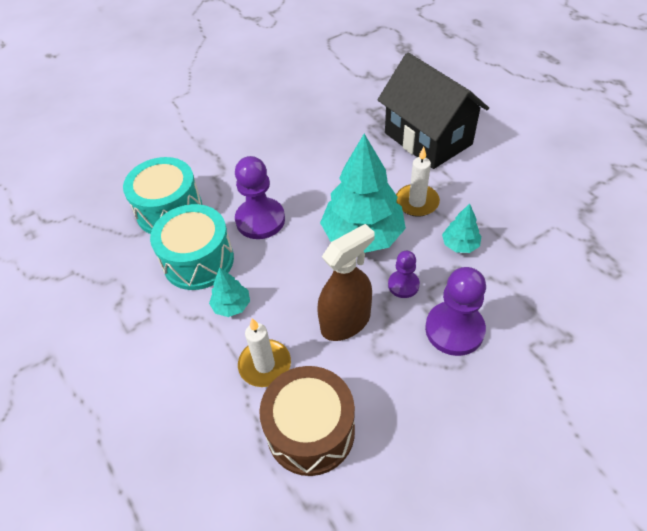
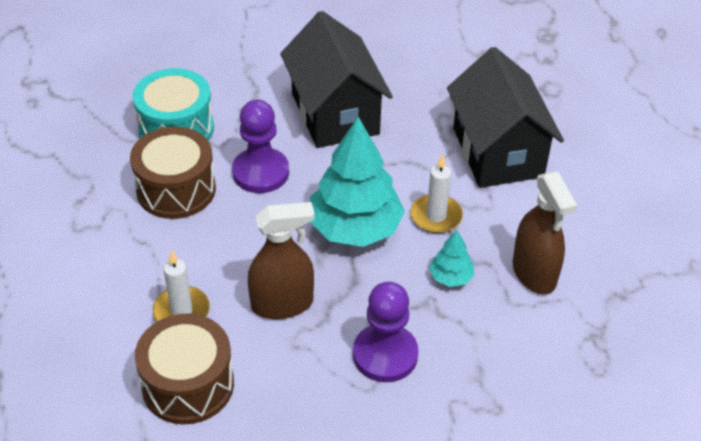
camera: 20 degrees right, 5 degrees down
turquoise drum [150,204,234,290] -> brown drum [130,126,216,219]
turquoise tree [209,268,250,317] -> none
purple pawn [388,251,420,298] -> none
none -> black house [280,11,393,148]
none -> brown spray bottle [513,172,577,295]

